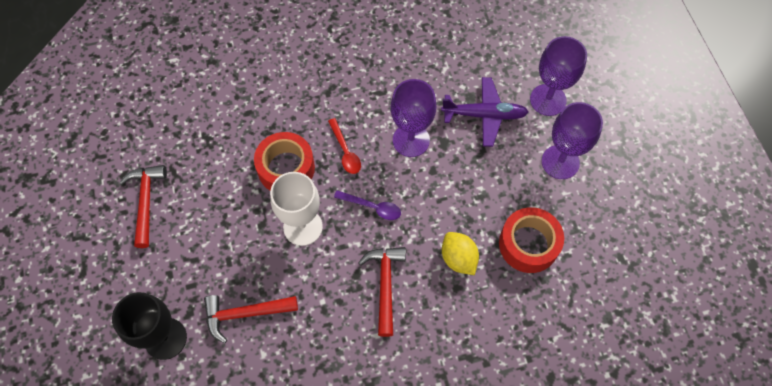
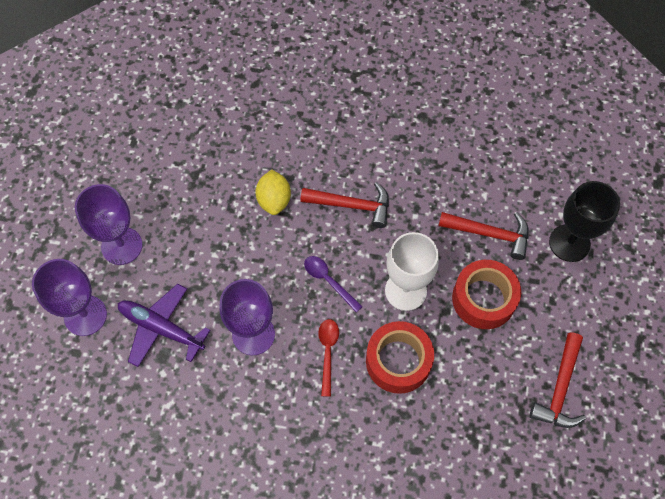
camera: 155 degrees left, 0 degrees up
red hammer [358,247,406,337] -> red hammer turned 105 degrees counterclockwise [300,182,389,228]
red tape [499,207,564,273] -> red tape moved to [452,260,521,329]

